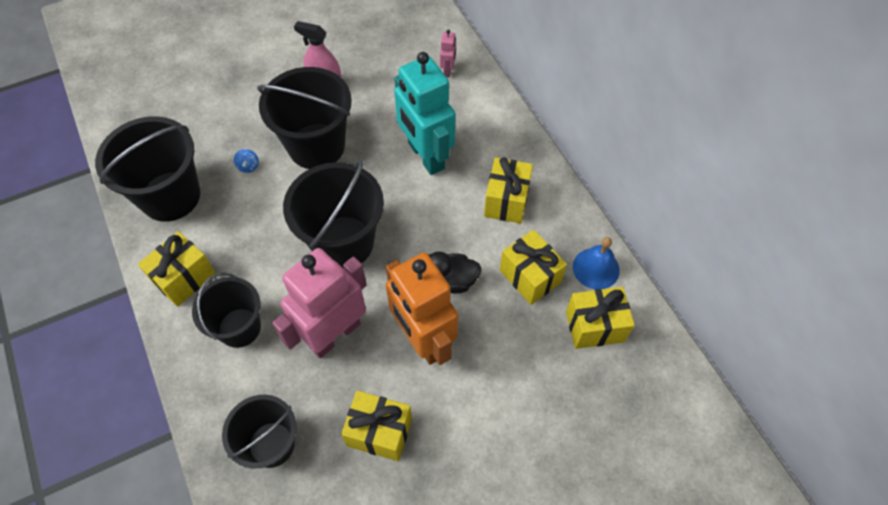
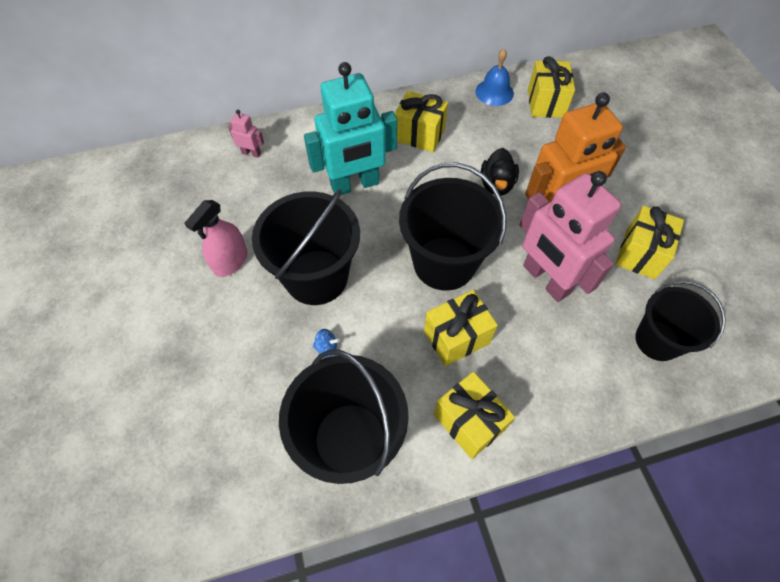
camera: 80 degrees left, 0 degrees up
black bucket [192,272,261,348] -> none
yellow gift [500,230,567,305] -> yellow gift moved to [424,290,498,366]

